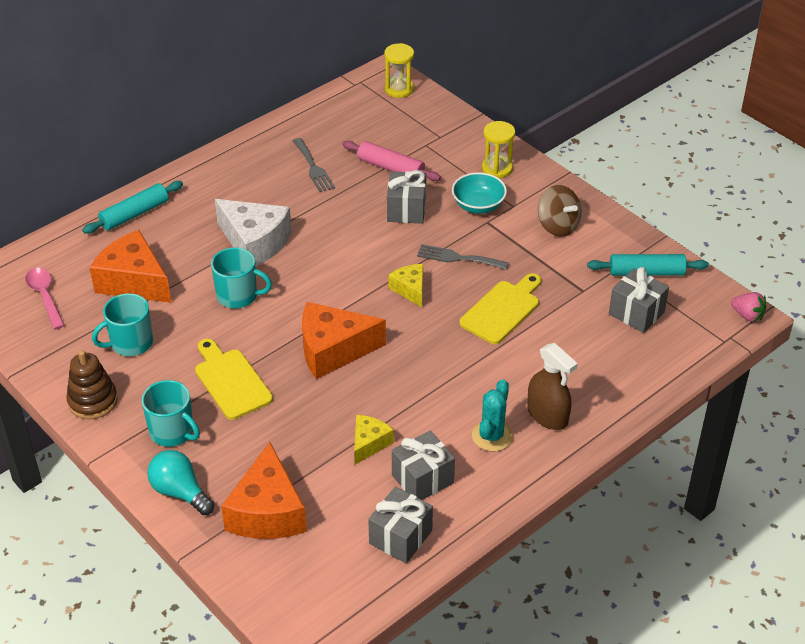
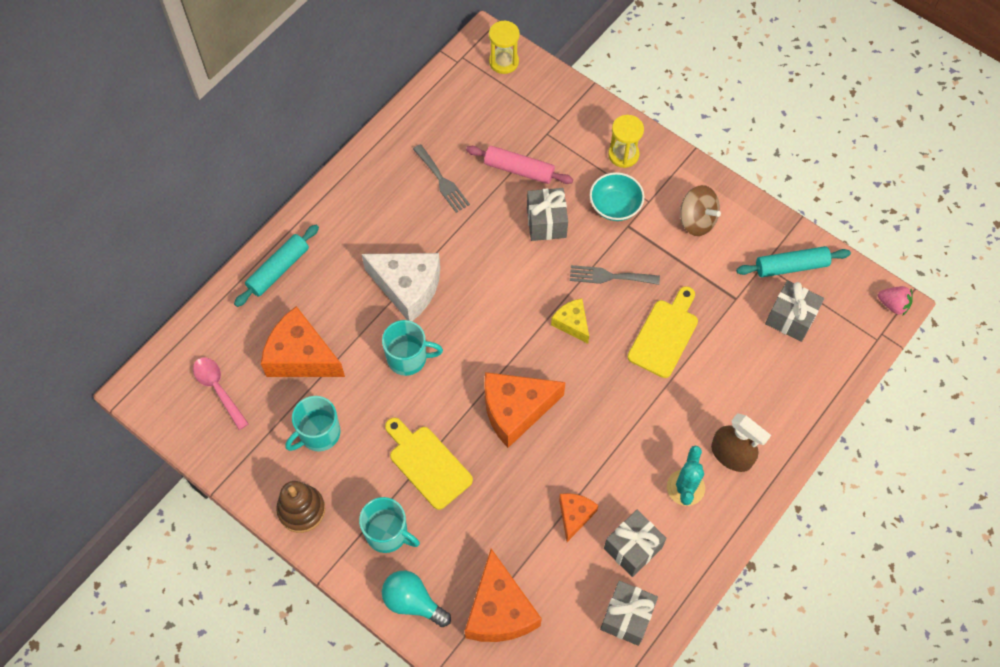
camera: 10 degrees left, 20 degrees up
yellow cheese [354,415,394,465] -> orange cheese [559,493,599,542]

